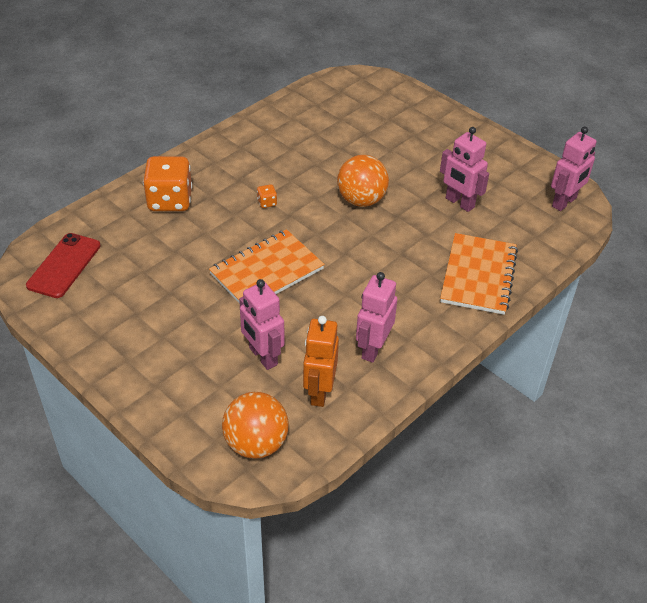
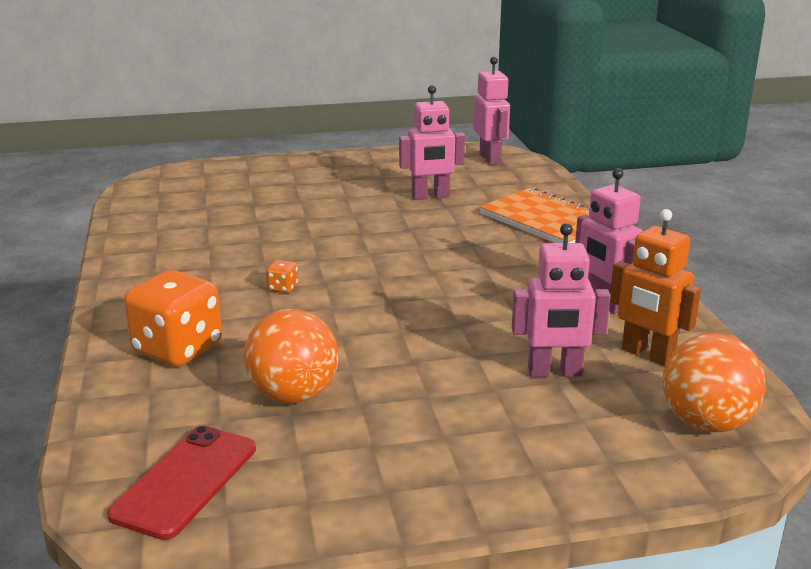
camera: 55 degrees left, 20 degrees down
red phone [26,233,101,298] -> red phone turned 60 degrees clockwise [107,426,256,540]
orange notebook [209,229,325,304] -> none
orange ball [337,155,389,207] -> orange ball moved to [244,309,339,403]

